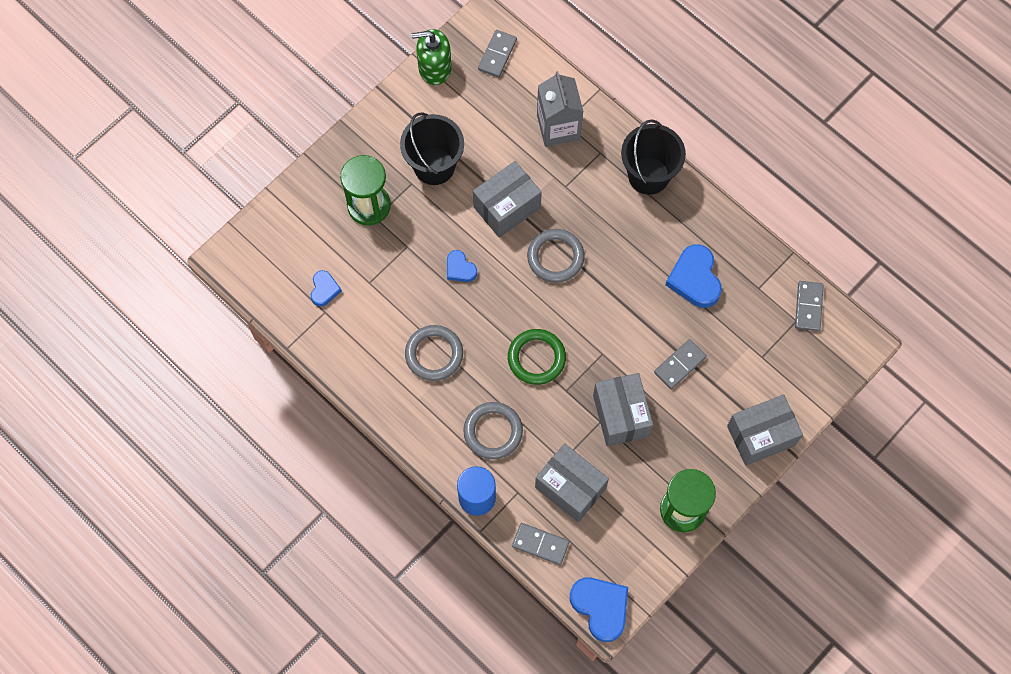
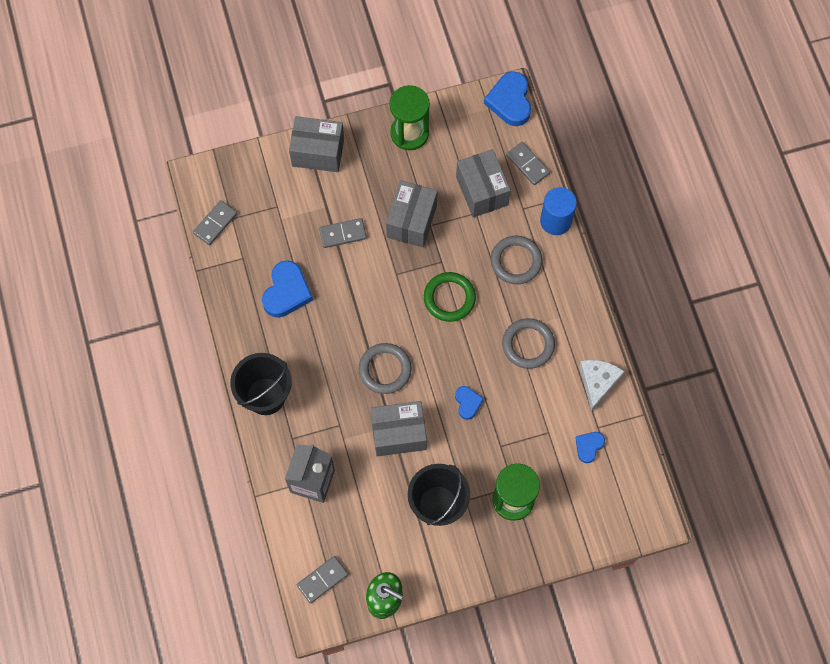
camera: 150 degrees left, 0 degrees up
none -> white cheese [579,360,625,411]

